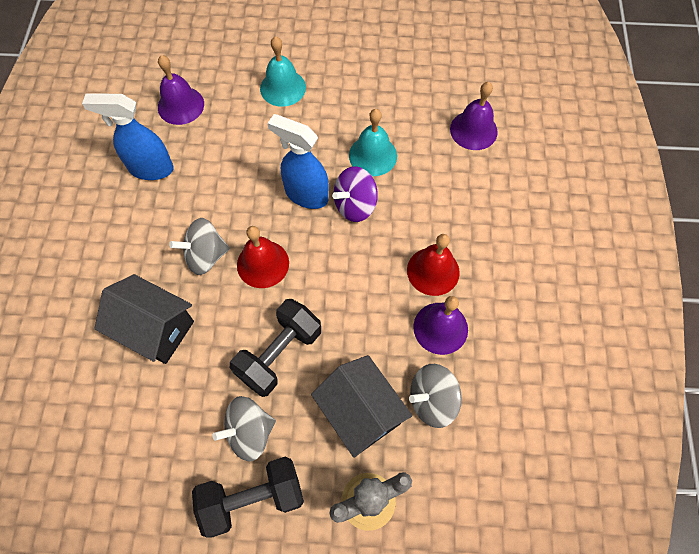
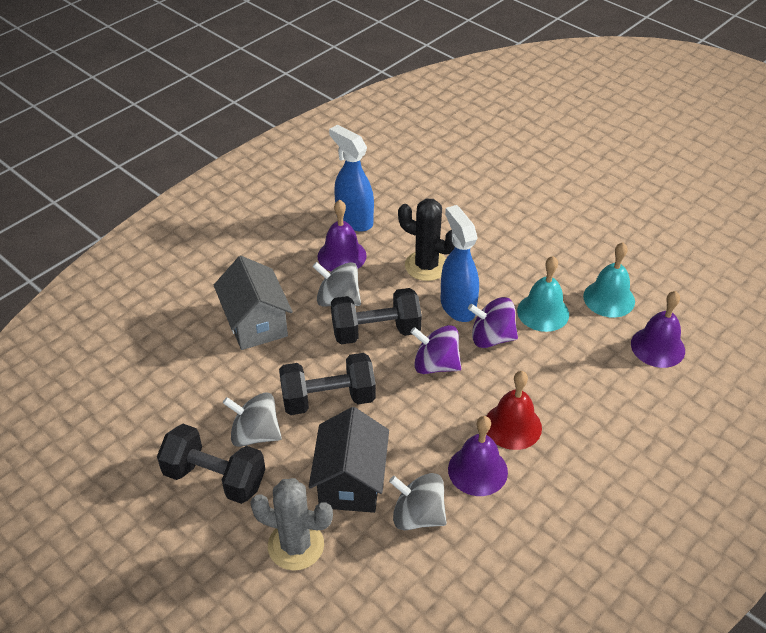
camera: 40 degrees right, 20 degrees down
black house [94,274,194,364] -> grey house [214,256,293,350]
purple bell [158,55,204,125] -> purple bell moved to [318,200,367,272]
red bell [237,226,289,288] -> black dumbbell [331,288,422,344]
turquoise bell [260,36,306,107] -> turquoise bell moved to [583,242,635,318]
none -> black cactus [398,198,455,281]
none -> purple spinning top [410,325,461,374]

